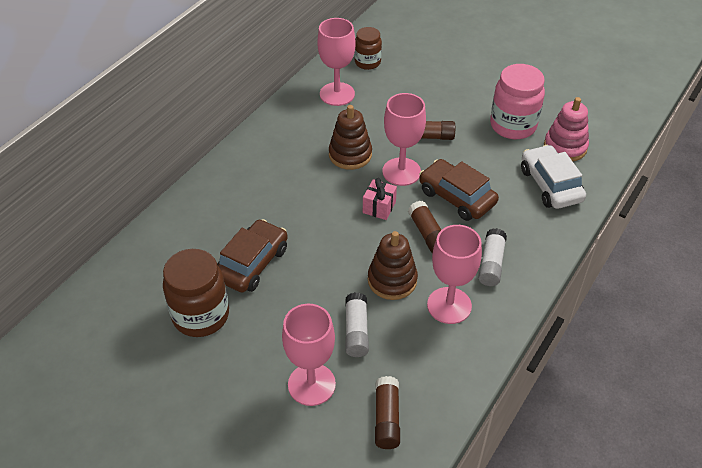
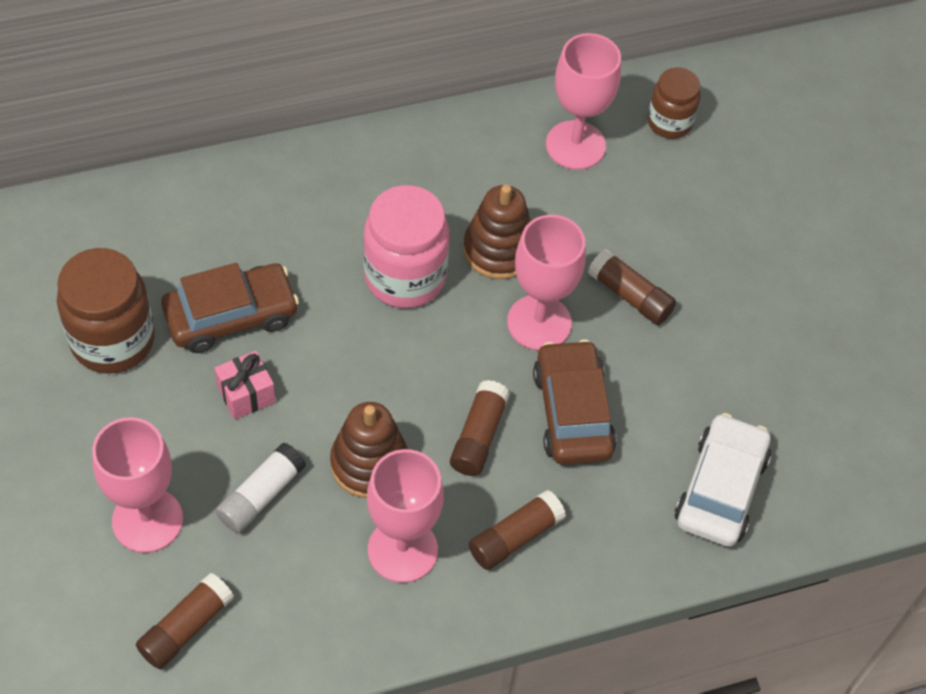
camera: 35 degrees right, 10 degrees up
pink gift [363,178,397,220] -> pink gift moved to [215,351,276,420]
white glue stick [478,228,507,286] -> brown glue stick [469,490,566,570]
pink jar [490,64,545,139] -> pink jar moved to [363,185,449,308]
pink stacking toy [544,97,589,161] -> none

